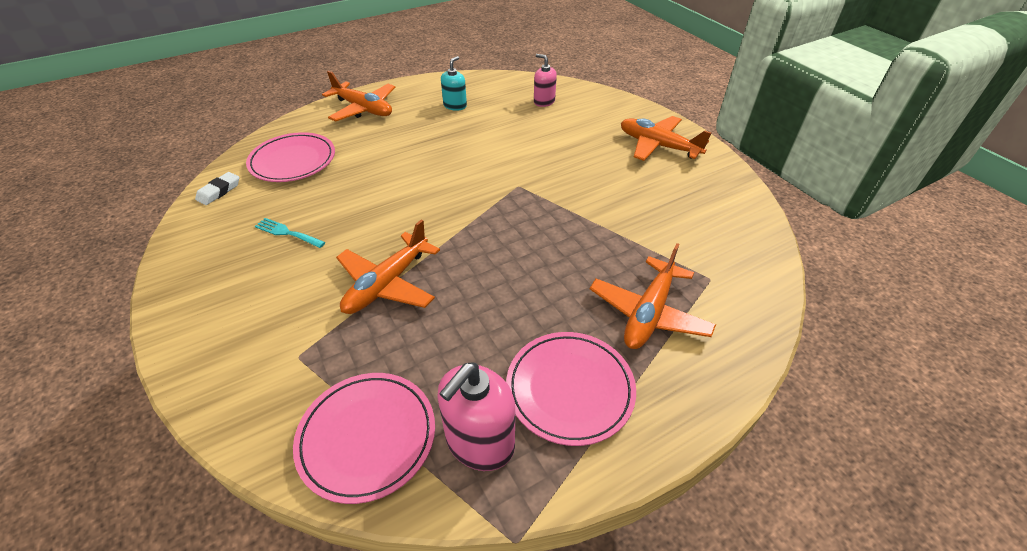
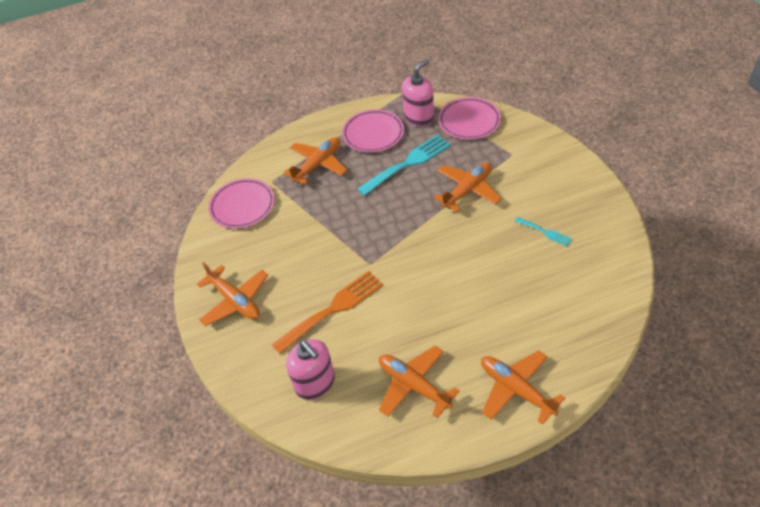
camera: 165 degrees left, 5 degrees up
white eraser [195,172,239,205] -> none
pink plate [246,132,335,182] -> pink plate moved to [208,178,275,229]
turquoise soap dispenser [441,56,467,111] -> orange plane [379,346,460,418]
pink soap dispenser [534,54,557,107] -> pink soap dispenser [286,339,335,400], size x1.61
none -> orange fork [272,271,383,354]
none -> turquoise fork [358,134,451,196]

